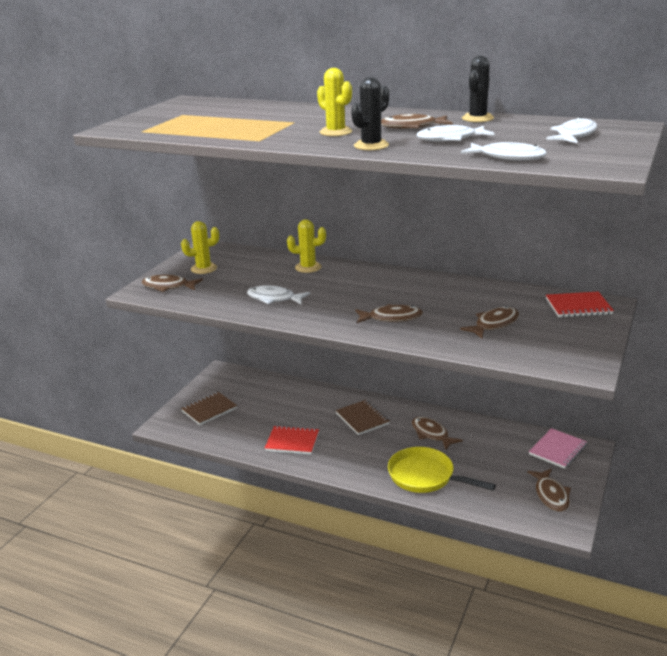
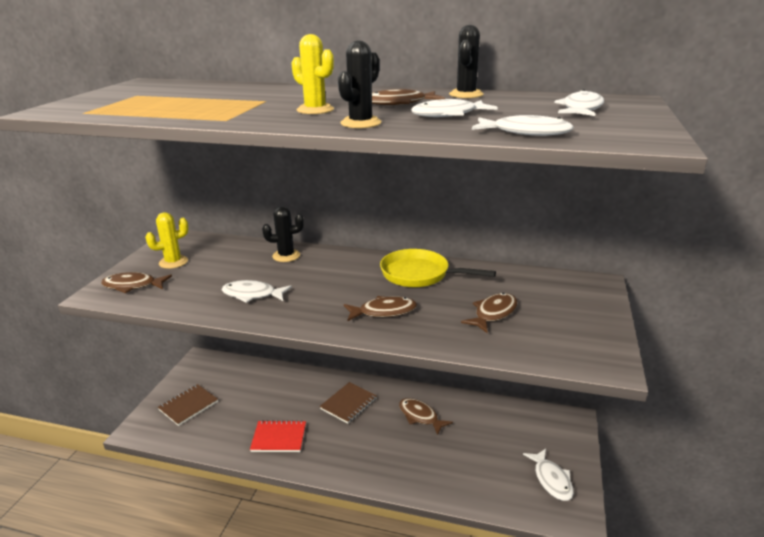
camera: 10 degrees left, 0 degrees up
yellow cactus [287,219,326,273] -> black cactus [262,206,304,262]
brown notebook [336,400,390,435] -> brown notebook turned 75 degrees clockwise [320,382,377,424]
yellow pan [388,447,496,493] -> yellow pan moved to [380,249,496,287]
brown fish [527,468,571,512] -> white fish [523,449,574,501]
pink notebook [529,428,587,469] -> none
red notebook [546,292,614,318] -> none

